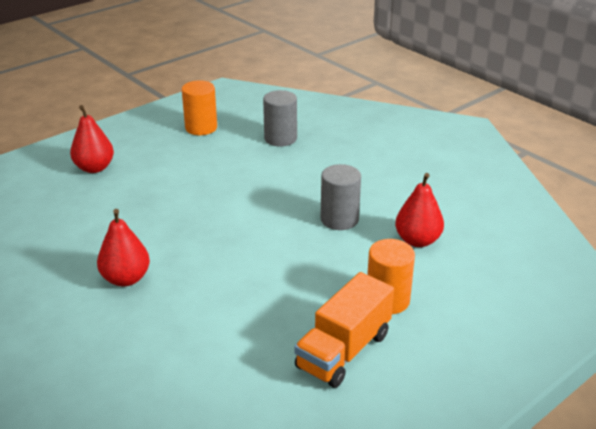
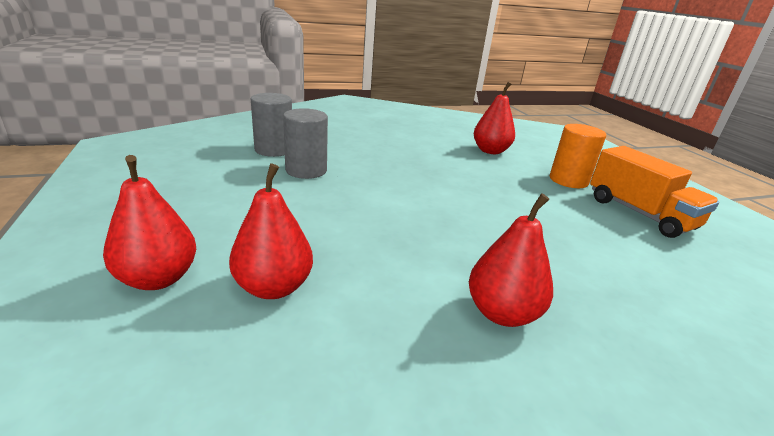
camera: 70 degrees left, 5 degrees down
orange cylinder [182,81,217,135] -> none
grey cylinder [321,164,361,230] -> grey cylinder moved to [283,108,328,179]
none -> red pear [229,164,313,299]

